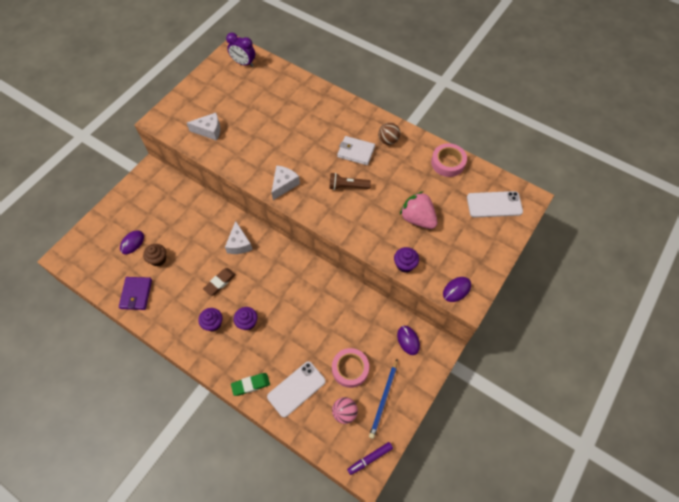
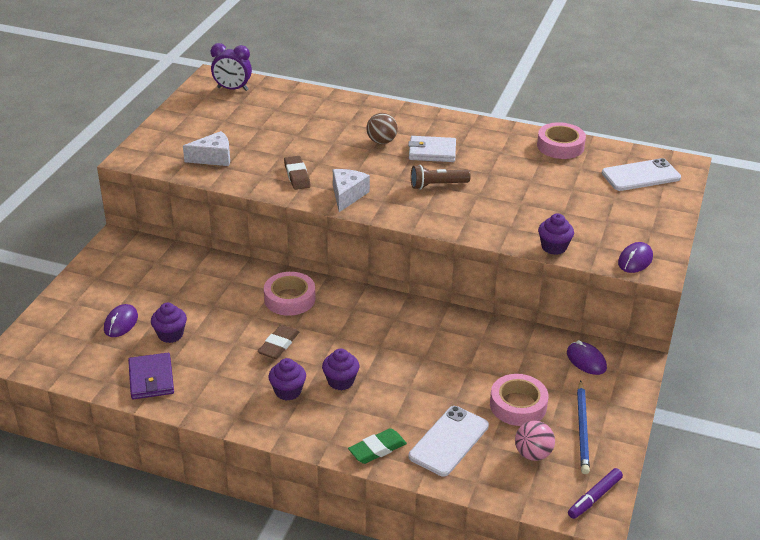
camera: 15 degrees left, 25 degrees down
brown cupcake [143,244,166,266] -> purple cupcake [151,303,187,343]
white cheese [225,221,253,254] -> pink tape [264,272,316,316]
brown ball [378,122,400,145] -> brown ball moved to [366,113,398,144]
pink strawberry [400,191,437,229] -> none
none -> brown eraser [284,156,310,190]

